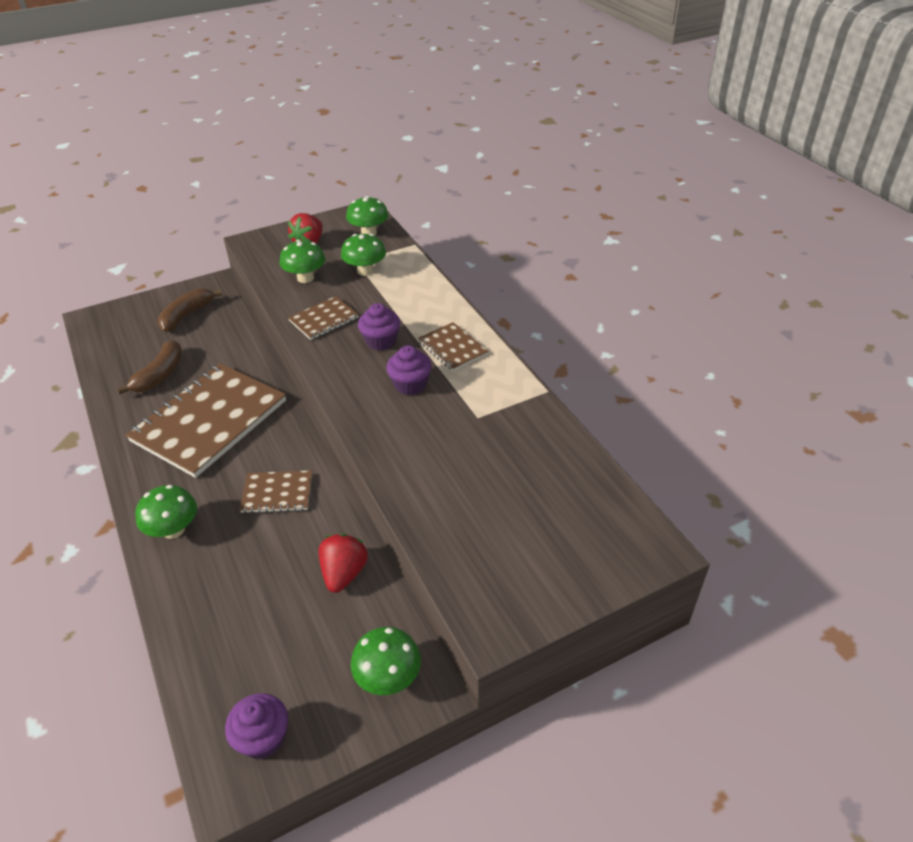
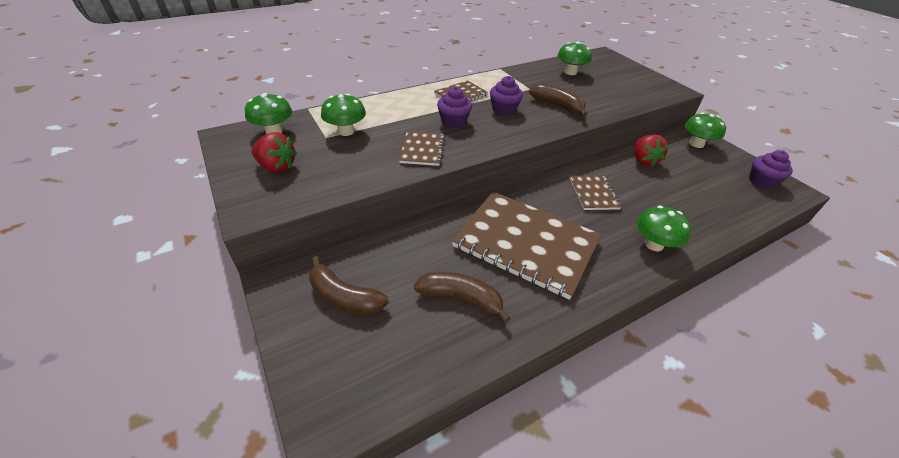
camera: 95 degrees left, 0 degrees up
green mushroom [280,240,325,283] -> green mushroom moved to [557,41,592,75]
brown notebook [288,296,359,340] -> brown notebook turned 45 degrees clockwise [399,131,445,166]
red strawberry [319,534,368,593] -> red strawberry turned 105 degrees counterclockwise [634,134,669,167]
none -> brown banana [529,83,587,117]

